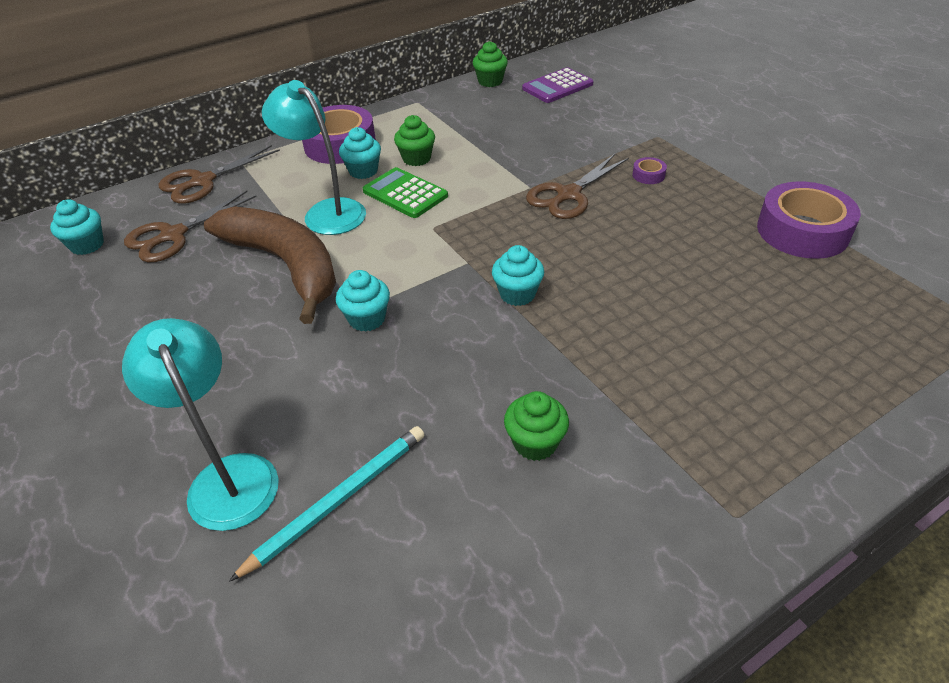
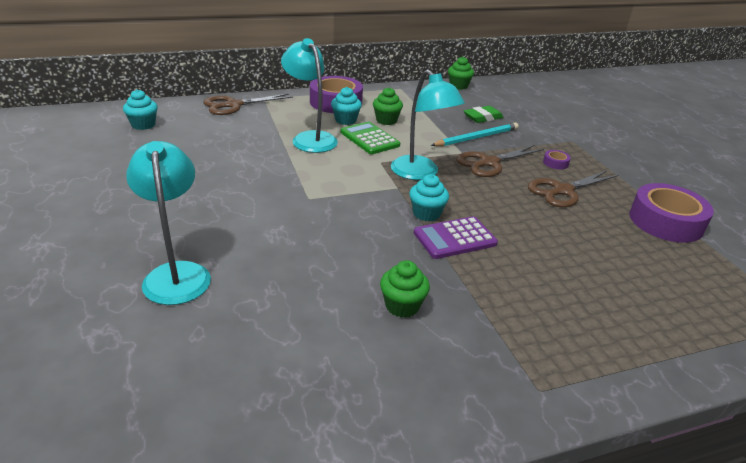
camera: 10 degrees right, 10 degrees down
brown scissors [124,191,257,263] -> brown scissors moved to [528,170,618,207]
brown banana [204,206,336,324] -> none
turquoise pencil [229,426,424,582] -> turquoise pencil moved to [431,123,519,146]
turquoise cupcake [336,270,390,332] -> none
purple calculator [522,67,593,103] -> purple calculator moved to [414,216,498,259]
none -> turquoise lamp [391,70,465,180]
none -> green eraser [464,106,503,123]

